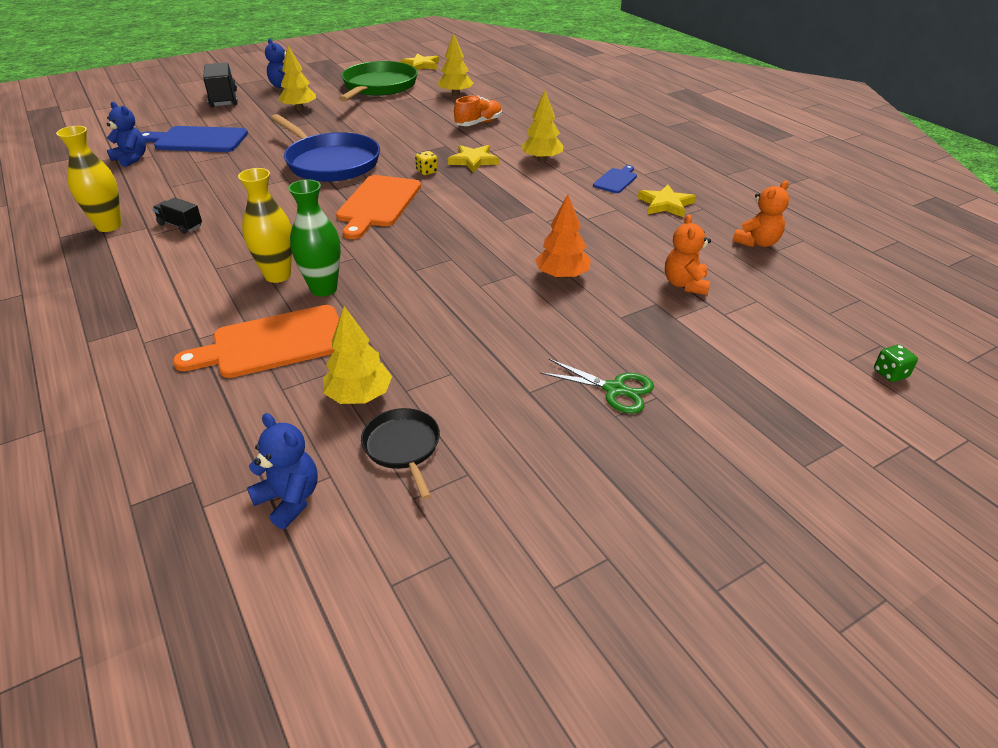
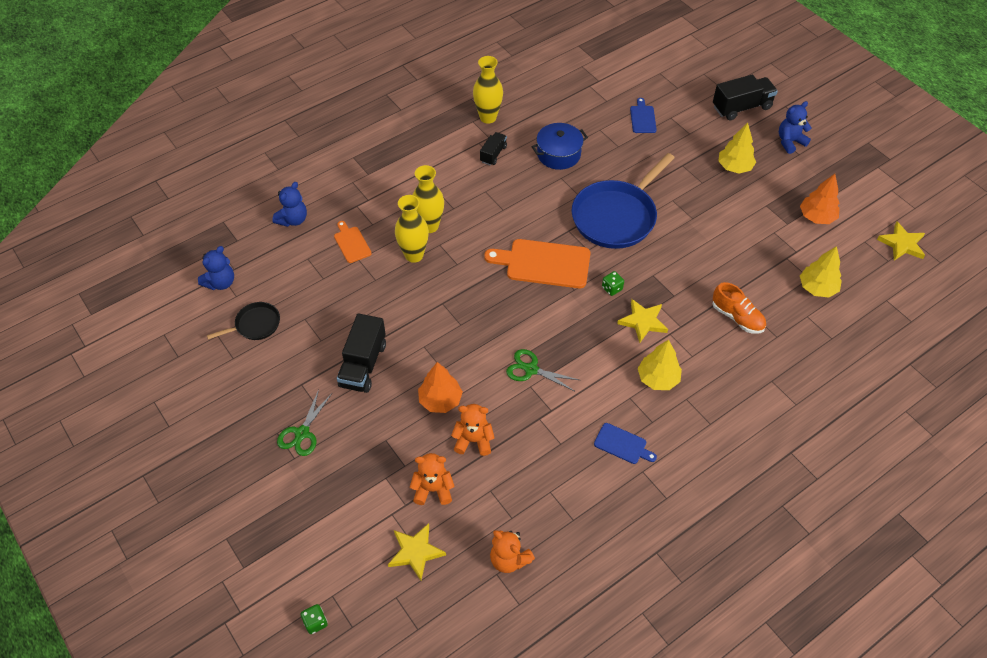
camera: 85 degrees right, 15 degrees up
blue teddy bear [107,102,146,167] -> blue teddy bear moved to [272,182,307,227]
blue cutting board [142,126,248,152] -> blue cutting board [630,98,657,133], size x0.52
orange cutting board [173,305,339,378] -> orange cutting board [334,221,372,263], size x0.52
green vase [288,179,341,297] -> yellow vase [395,195,429,263]
yellow tree [323,306,392,404] -> none
green pan [339,61,418,102] -> orange tree [800,174,840,224]
yellow dice [415,151,438,175] -> green dice [602,271,624,296]
yellow star [638,184,696,217] -> yellow star moved to [388,523,446,581]
none -> black truck [337,313,386,393]
none -> orange teddy bear [451,404,495,456]
none -> green scissors [506,349,579,391]
none -> blue pot [532,123,588,170]

